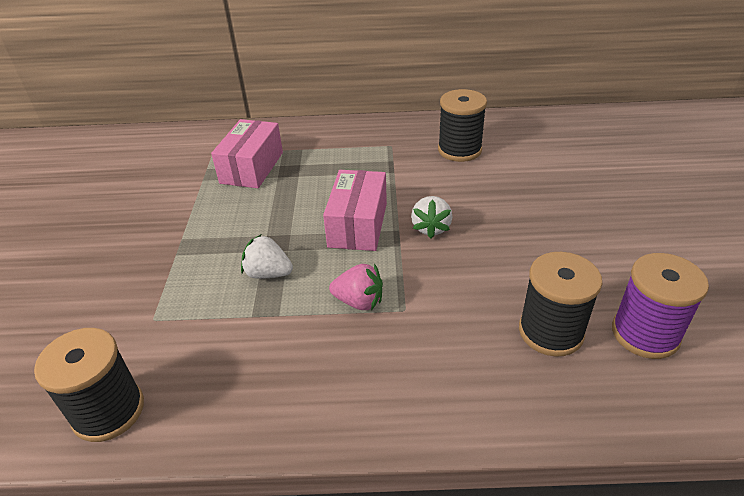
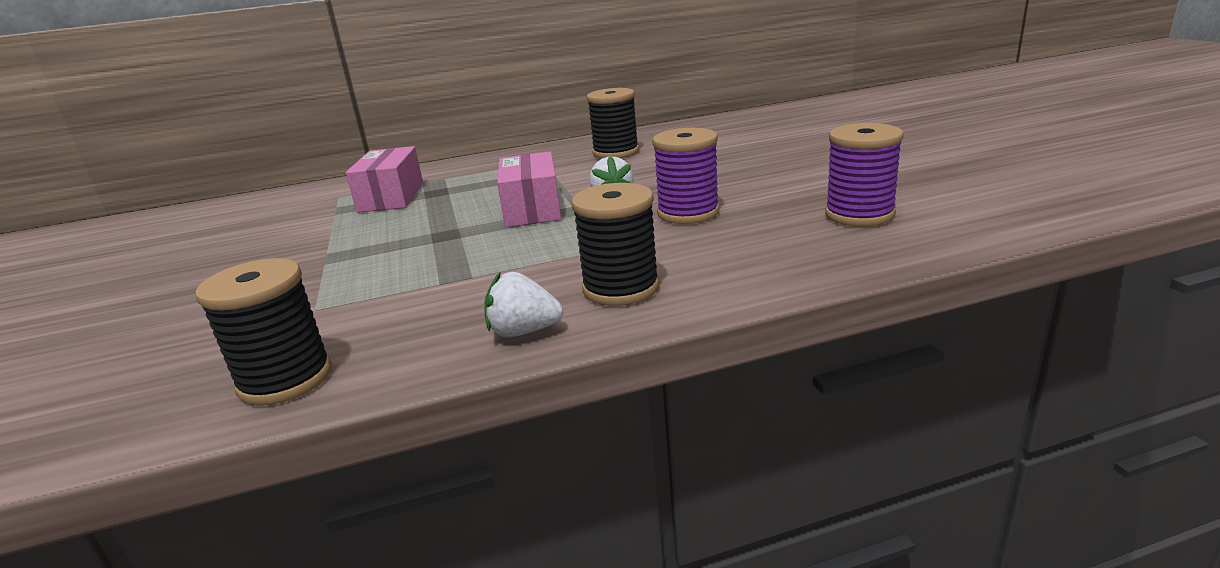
camera: 15 degrees left, 15 degrees down
white strawberry [241,235,293,279] -> white strawberry moved to [484,272,563,337]
pink strawberry [329,263,383,310] -> none
black spool [519,252,602,357] -> black spool moved to [572,183,660,306]
none -> purple spool [652,128,720,224]

